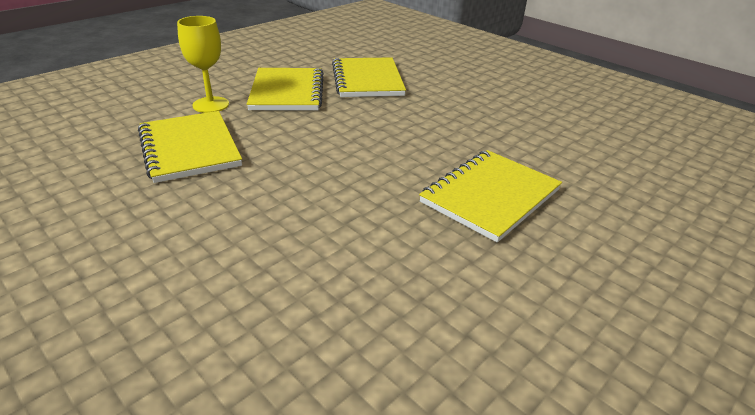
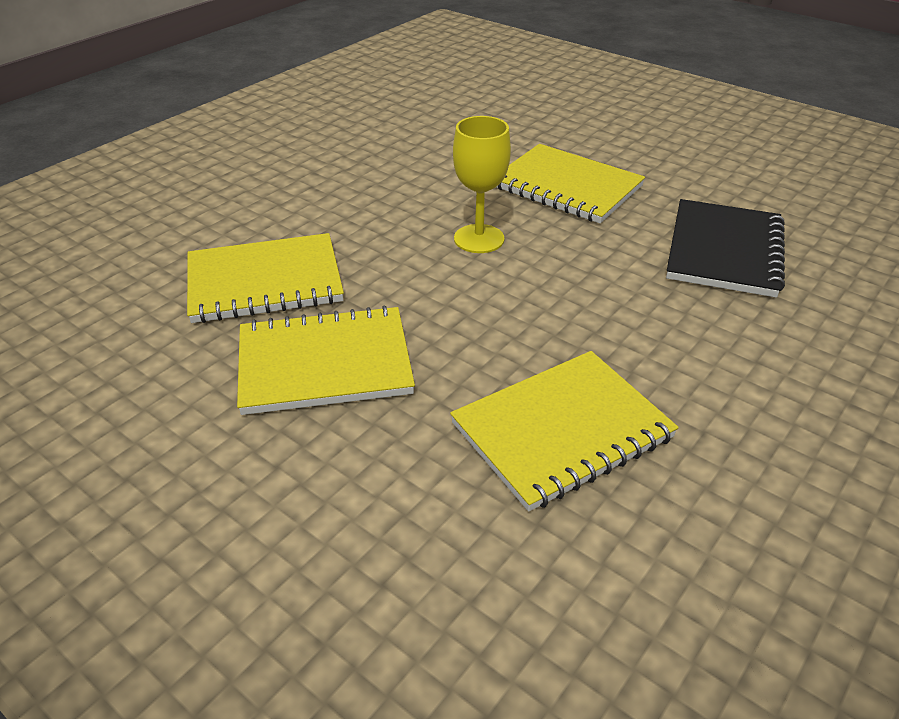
camera: 95 degrees left, 5 degrees up
yellow goblet [177,16,229,113] -> yellow goblet moved to [453,116,511,253]
none -> black notebook [666,199,785,298]

